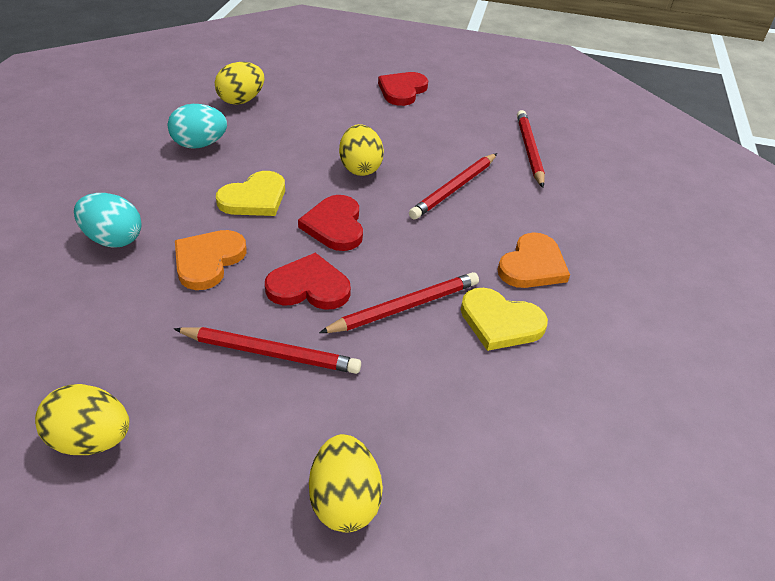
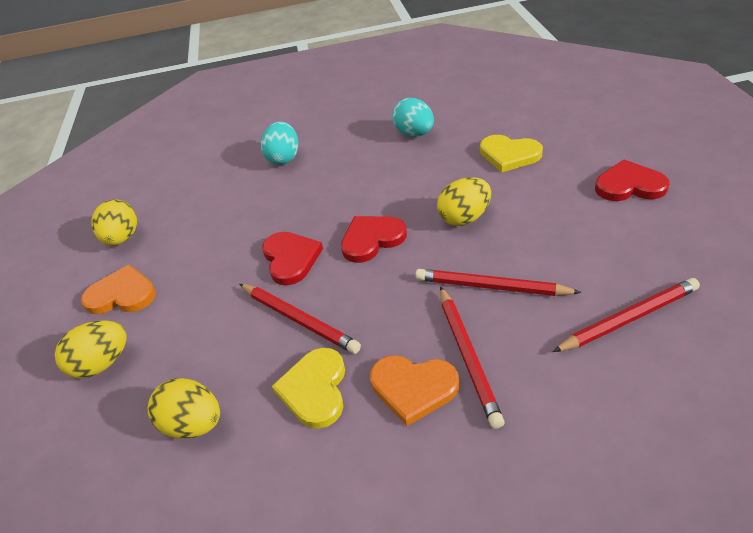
camera: 75 degrees right, 0 degrees up
red pencil [174,327,361,374] -> red pencil moved to [440,286,505,429]
orange heart [175,230,247,290] -> orange heart moved to [81,265,156,315]
yellow egg [215,62,264,105] -> yellow egg moved to [148,378,220,439]
yellow heart [216,171,285,216] -> yellow heart moved to [480,135,543,172]

